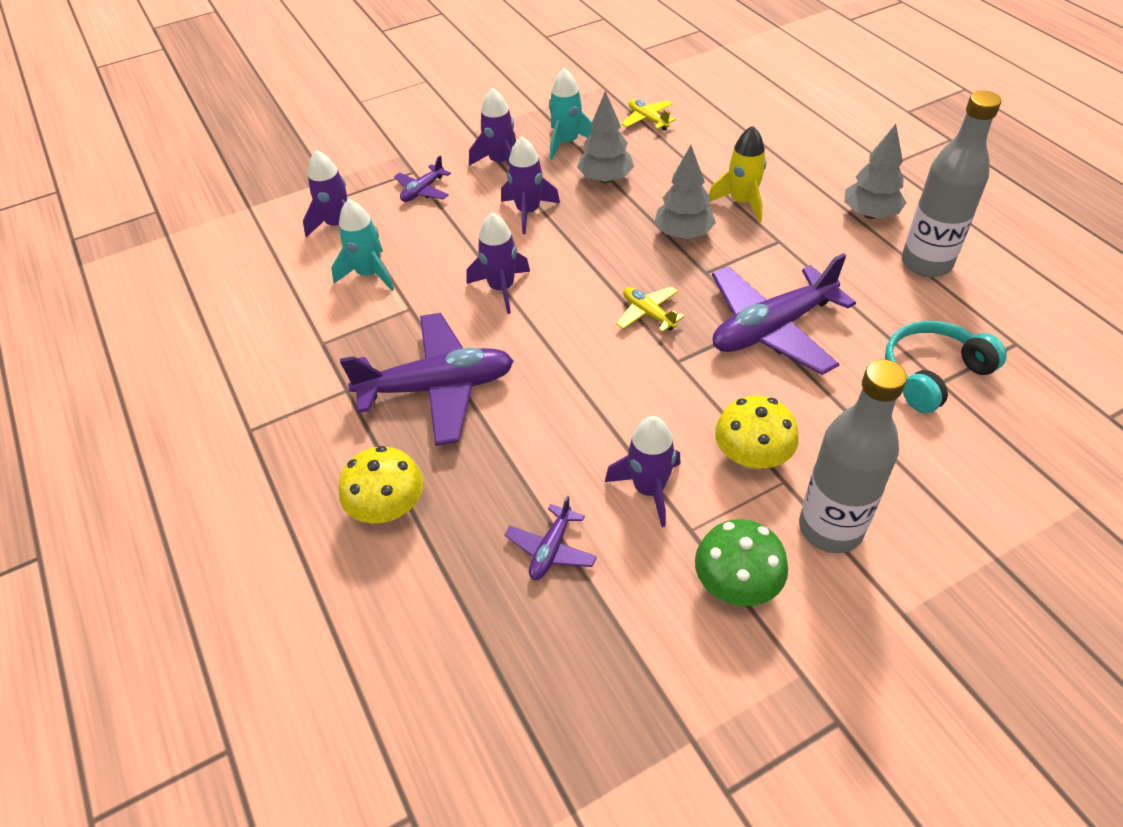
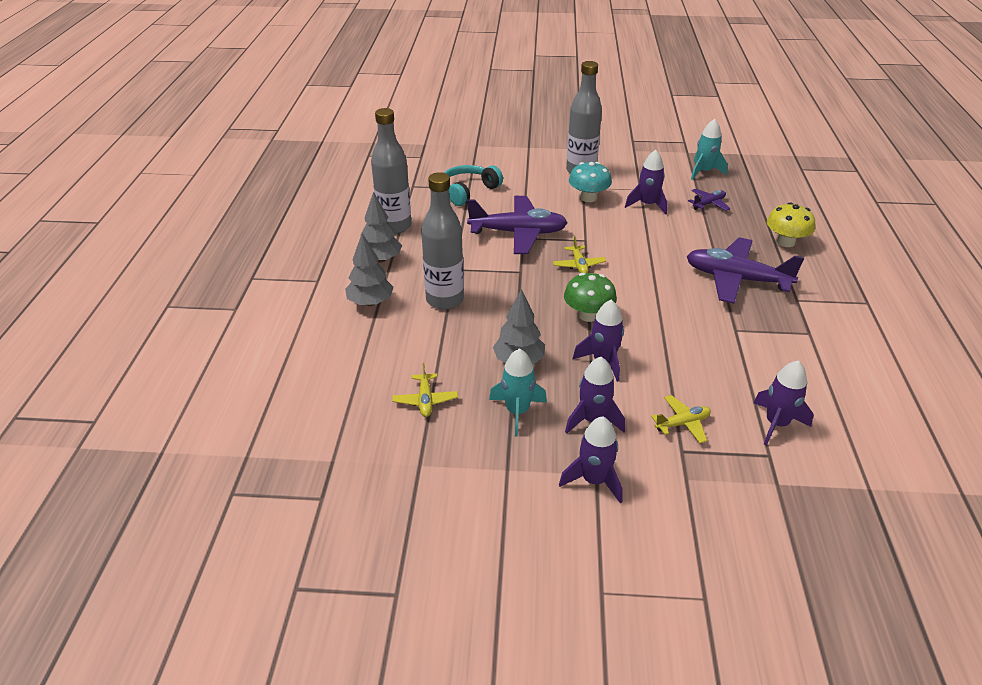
camera: 150 degrees left, 10 degrees down
turquoise rocket [331,199,394,291] -> turquoise rocket moved to [691,119,728,180]
purple plane [394,155,451,202] -> yellow plane [651,395,711,443]
purple rocket [467,212,530,314] -> purple rocket moved to [559,416,623,504]
grey tree [654,145,716,239] -> grey tree moved to [345,233,394,306]
green mushroom [695,519,788,606] -> green mushroom moved to [564,273,617,322]
yellow rocket [709,125,767,222] -> grey bottle [421,172,464,310]
yellow mushroom [715,396,799,470] -> turquoise mushroom [569,162,612,202]
turquoise headphones [885,321,1007,413] -> turquoise headphones turned 135 degrees clockwise [444,165,503,206]

